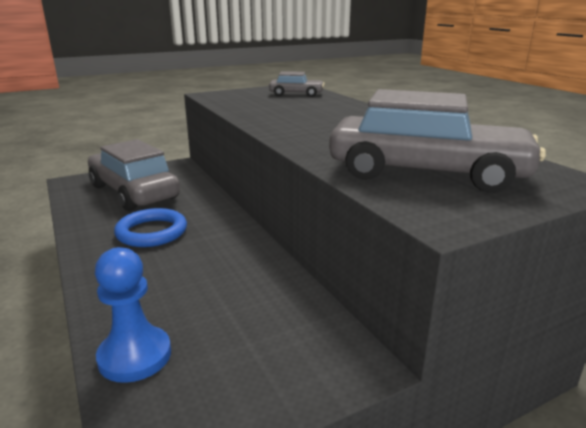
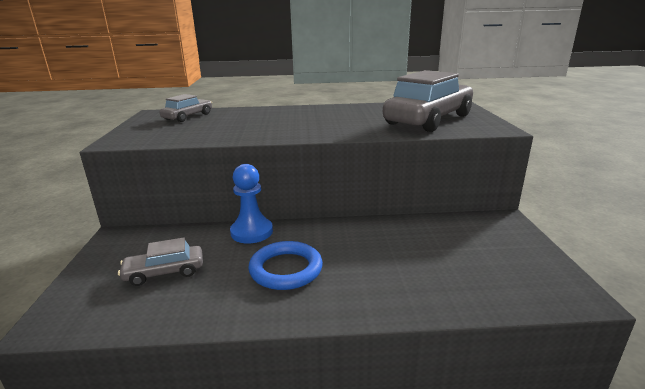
camera: 65 degrees left, 0 degrees up
grey car [88,139,180,211] -> grey car [118,238,203,286], size x0.50
blue pawn [95,247,171,383] -> blue pawn moved to [230,164,273,243]

